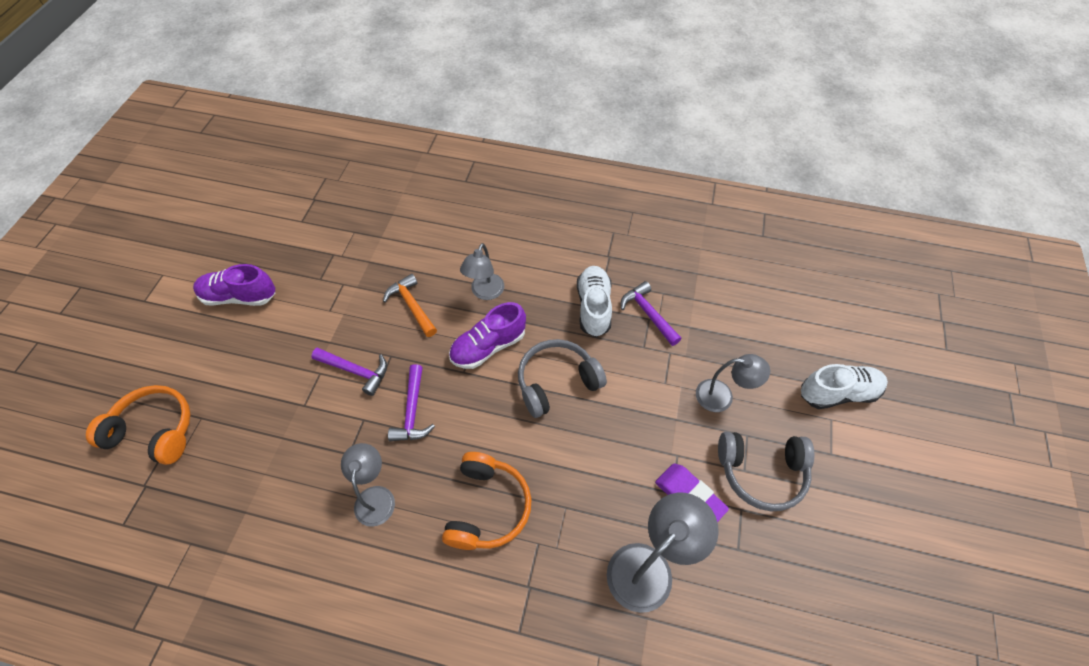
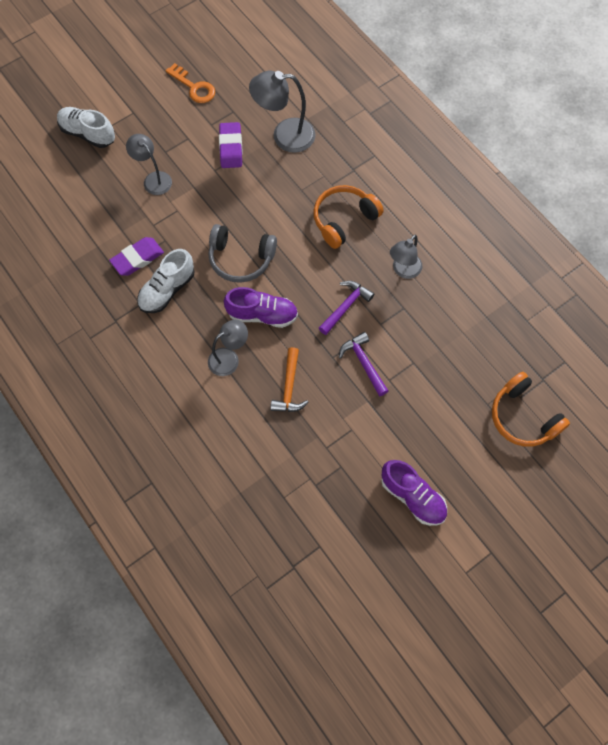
camera: 140 degrees left, 10 degrees up
purple hammer [621,281,681,346] -> purple eraser [109,237,164,276]
grey headphones [718,432,814,511] -> none
none -> orange key [165,63,215,103]

